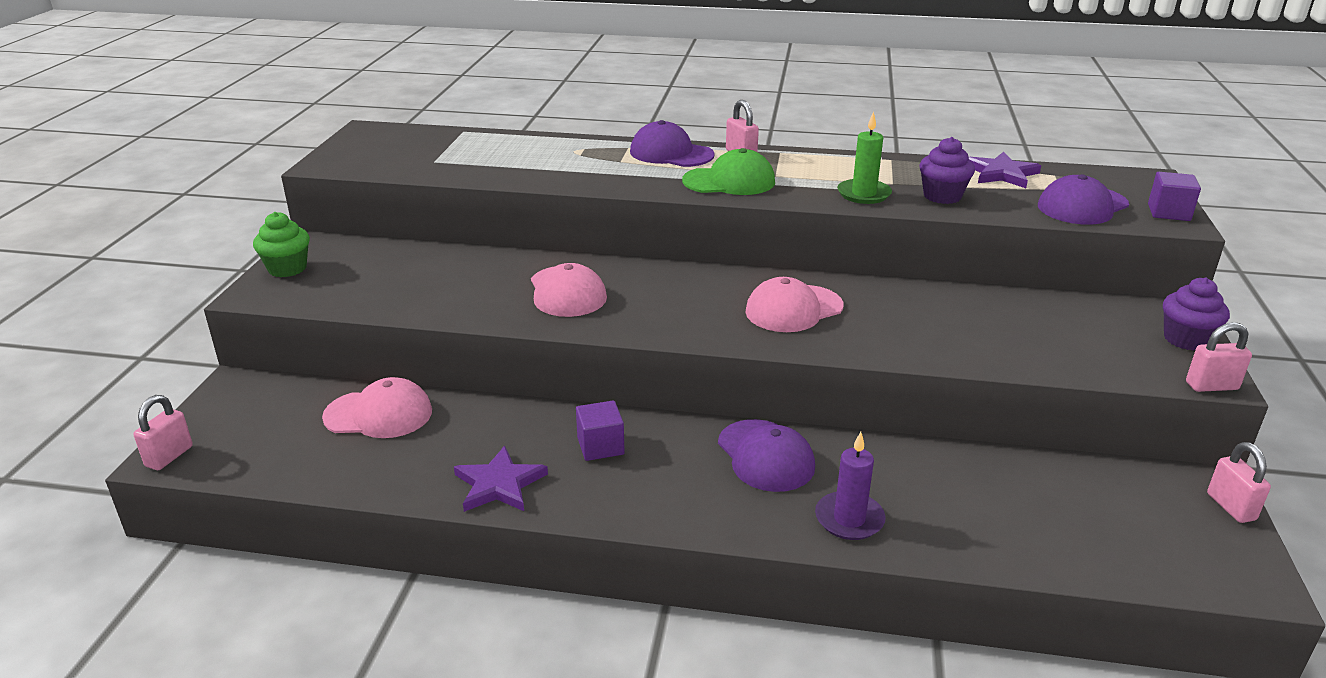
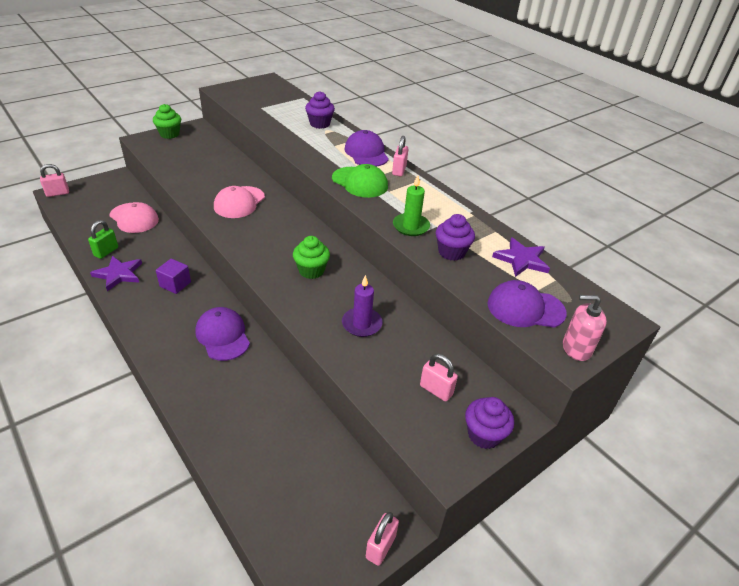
camera: 40 degrees right, 10 degrees up
purple cap [718,419,815,492] -> purple cap turned 135 degrees clockwise [195,307,250,361]
pink cap [745,277,843,332] -> green cupcake [293,236,330,279]
purple candle [815,432,886,540] -> purple candle moved to [342,275,383,337]
purple cube [1148,172,1201,221] -> pink soap dispenser [563,295,607,361]
pink padlock [1186,322,1252,392] -> pink padlock moved to [420,354,458,402]
none -> green padlock [88,220,118,259]
none -> purple cupcake [305,91,335,129]

